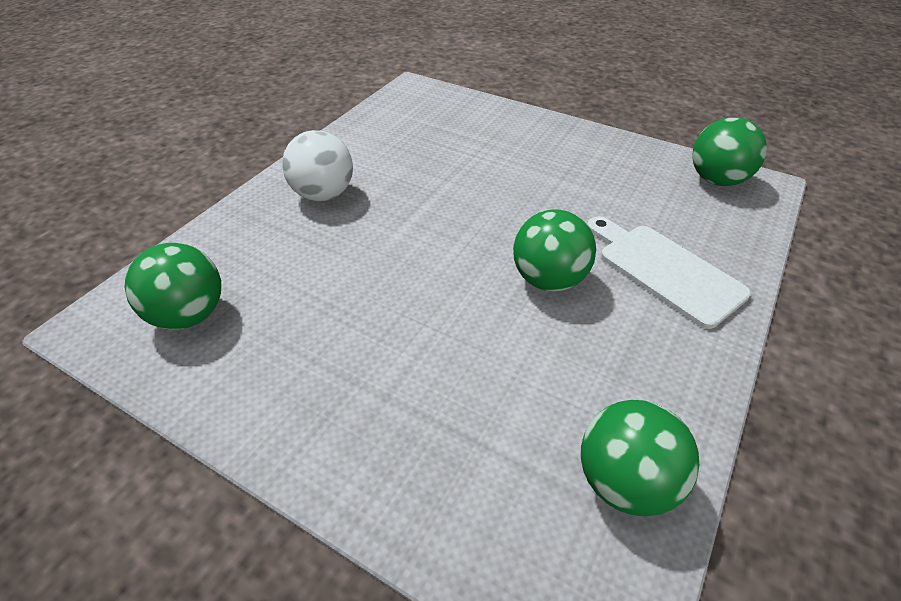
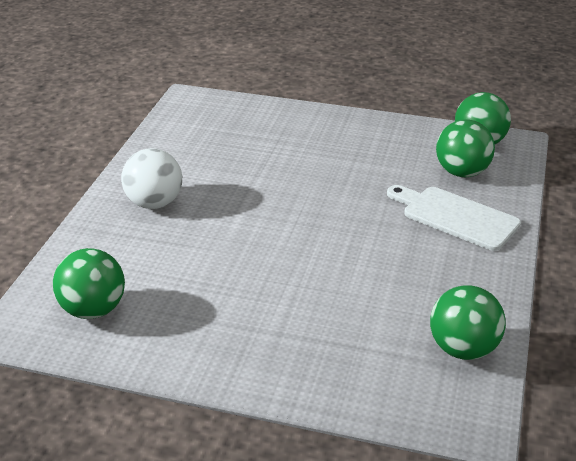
camera: 15 degrees left, 10 degrees down
green ball [513,209,596,291] -> green ball moved to [436,119,495,177]

